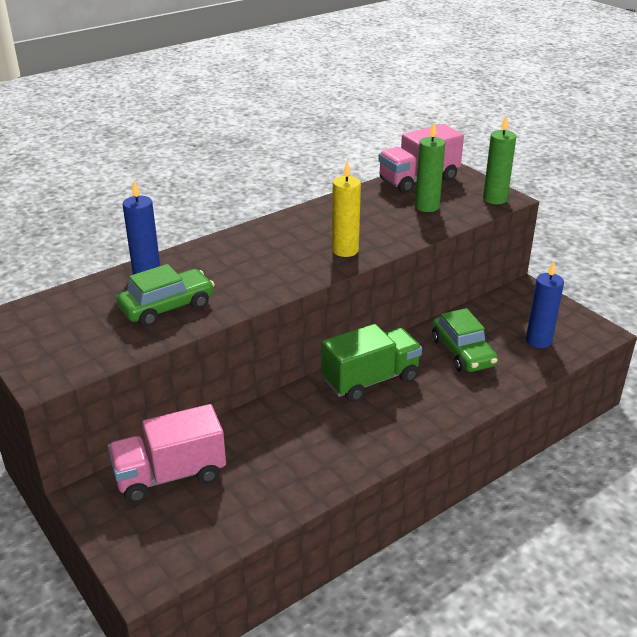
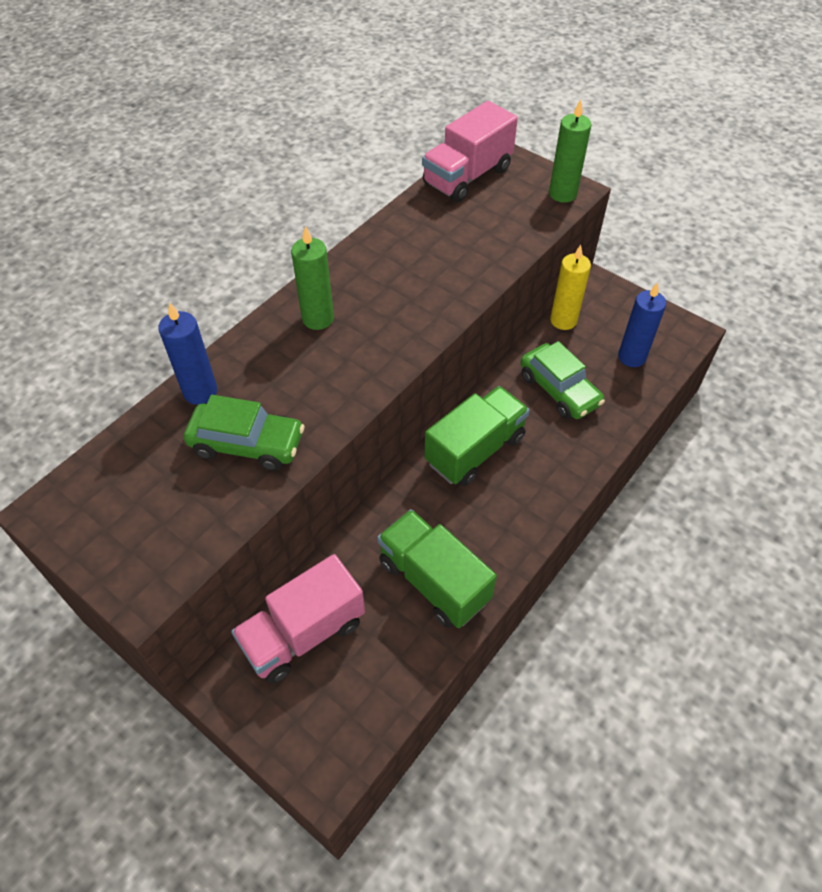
camera: 15 degrees left, 20 degrees up
green car [116,264,215,327] -> green car turned 60 degrees clockwise [184,395,305,471]
yellow candle [332,161,361,257] -> yellow candle moved to [550,245,591,330]
green candle [415,123,445,212] -> green candle moved to [291,226,334,330]
none -> green truck [377,509,497,628]

